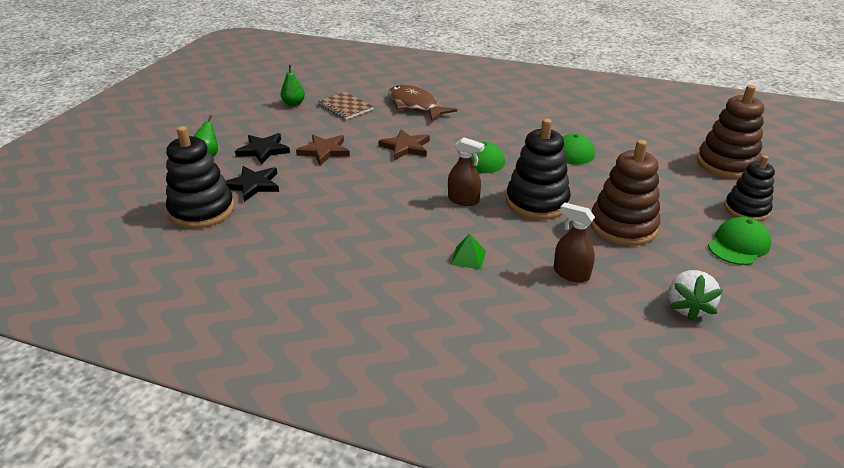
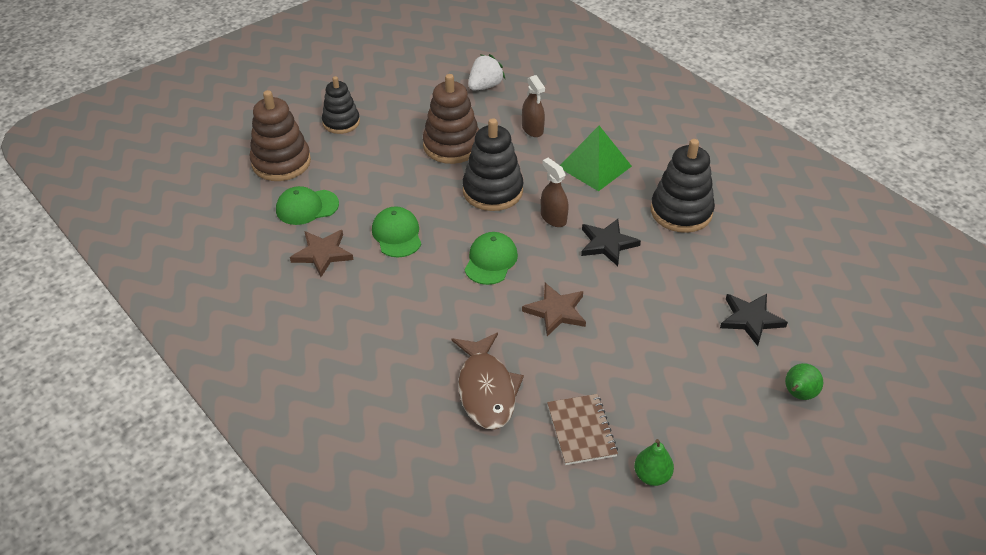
camera: 150 degrees left, 10 degrees up
black stacking toy [166,126,234,229] -> black stacking toy moved to [651,139,715,233]
black star [235,133,290,164] -> black star moved to [581,219,641,266]
brown star [296,135,350,165] -> brown star moved to [290,230,354,277]
green pyramid [451,234,486,269] -> green pyramid [560,126,632,191], size x2.05
green cap [708,217,771,265] -> green cap moved to [276,186,339,225]

